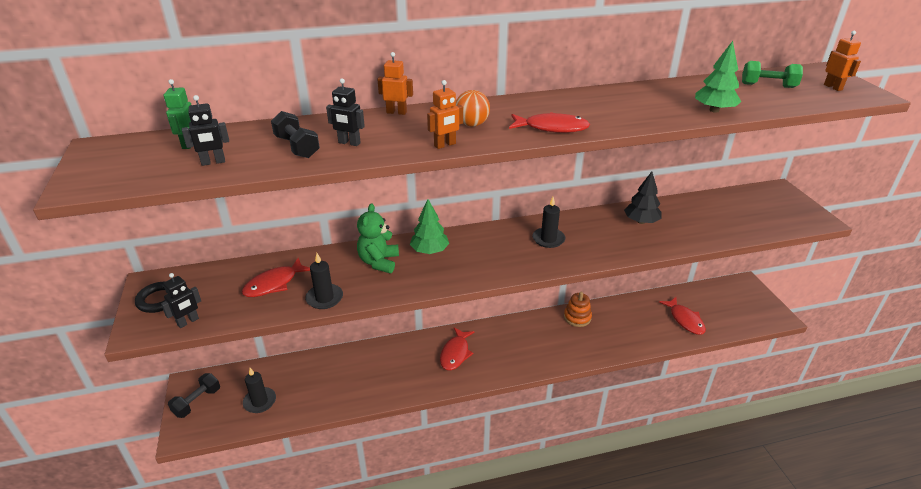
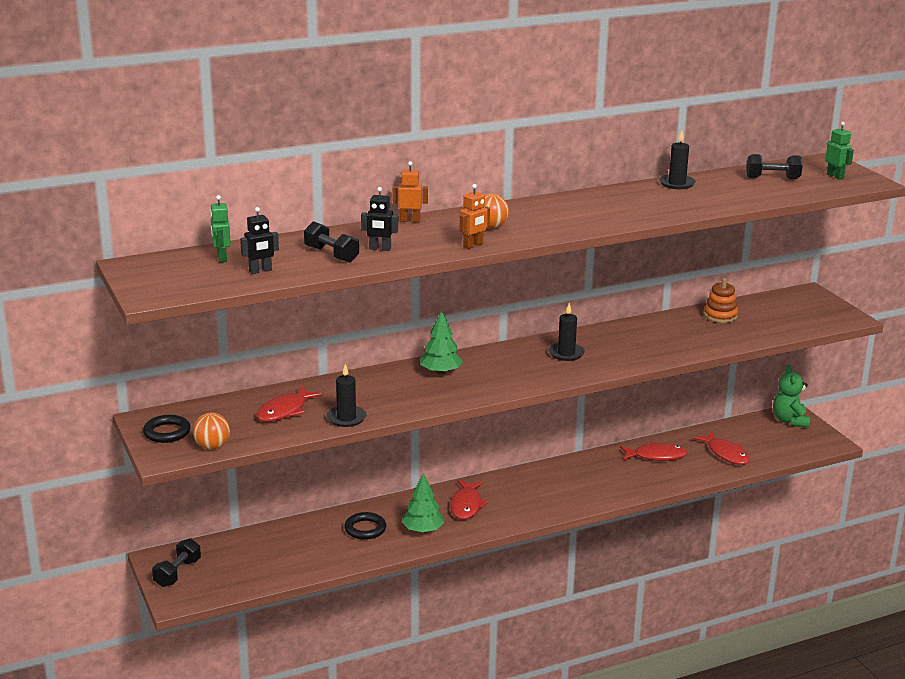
camera: 10 degrees left, 10 degrees down
black robot [161,273,201,328] -> orange ball [193,413,230,450]
black candle [243,368,276,413] -> black candle moved to [659,130,696,189]
green teddy bear [357,204,399,273] -> green teddy bear moved to [773,365,810,428]
red fish [509,112,590,133] -> red fish moved to [620,442,688,461]
orange stacking toy [564,292,592,327] -> orange stacking toy moved to [704,278,738,323]
black tree [624,171,662,224] -> none
green tree [695,41,742,113] -> green tree moved to [402,473,444,533]
green dumbbell [742,61,803,88] -> black dumbbell [746,154,803,179]
orange robot [824,31,861,91] -> green robot [825,122,854,180]
none -> black ring [344,512,386,540]

